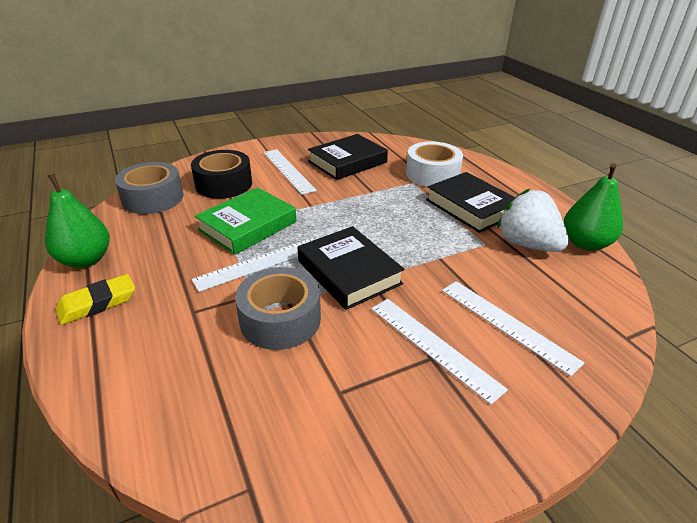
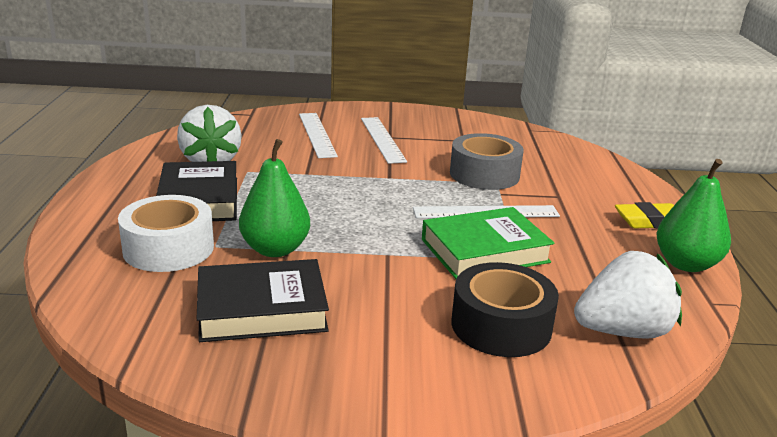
camera: 155 degrees left, 10 degrees down
grey tape [115,162,184,214] -> white strawberry [574,251,682,339]
white ruler [263,149,317,195] -> none
black book [298,226,405,310] -> none
green pear [564,163,623,251] -> green pear moved to [239,139,310,257]

